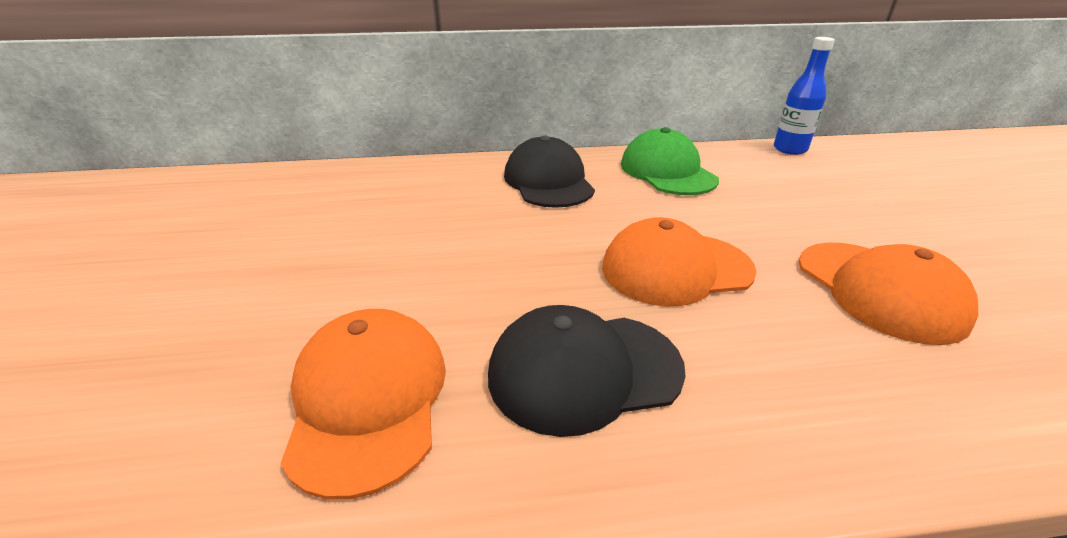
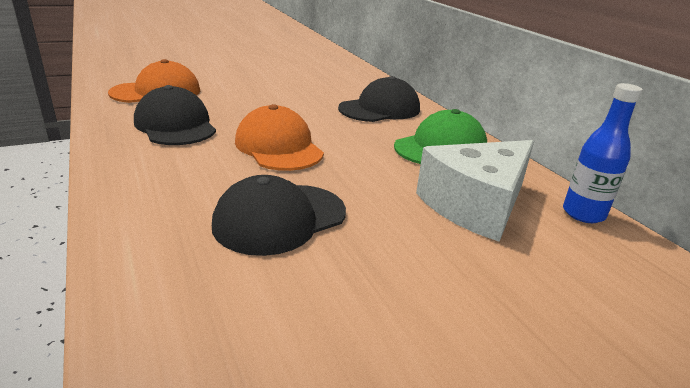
camera: 70 degrees right, 5 degrees down
orange cap [799,242,978,345] -> black cap [212,175,346,256]
none -> white cheese [416,140,534,242]

